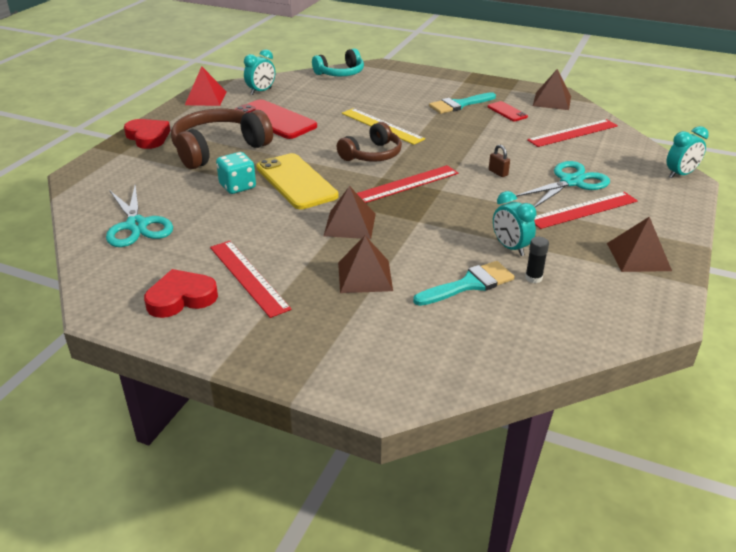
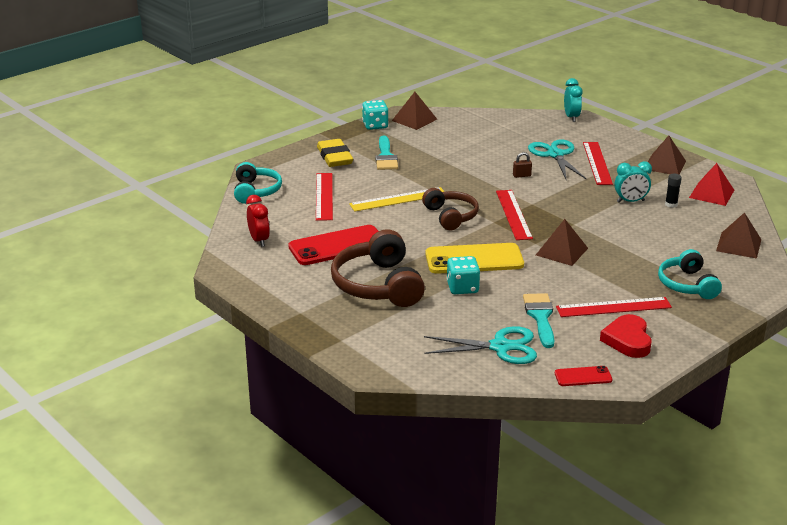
camera: 65 degrees left, 5 degrees down
red heart [124,119,170,149] -> none
red pyramid [185,66,226,106] -> red pyramid moved to [689,163,734,206]
turquoise clock [244,49,275,95] -> red clock [246,195,270,247]
brown pyramid [338,236,393,293] -> brown pyramid moved to [716,212,761,259]
turquoise brush [413,261,515,306] -> turquoise brush moved to [523,293,555,348]
red phone [488,101,528,121] -> red phone moved to [555,366,612,386]
red ruler [527,119,618,147] -> red ruler moved to [316,173,333,221]
none -> yellow eraser [317,139,353,167]
none -> turquoise dice [362,100,389,130]
none -> turquoise headphones [658,249,722,299]

